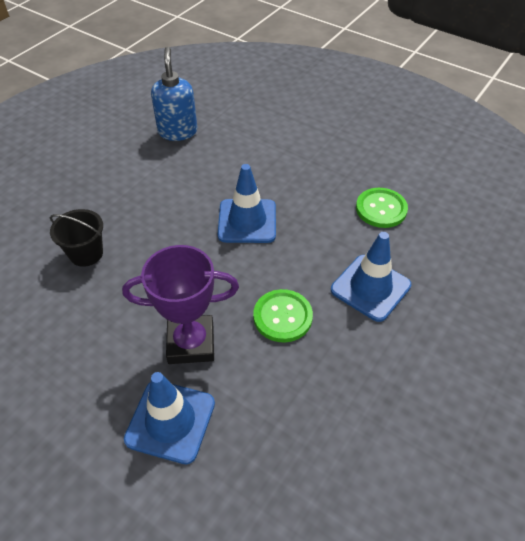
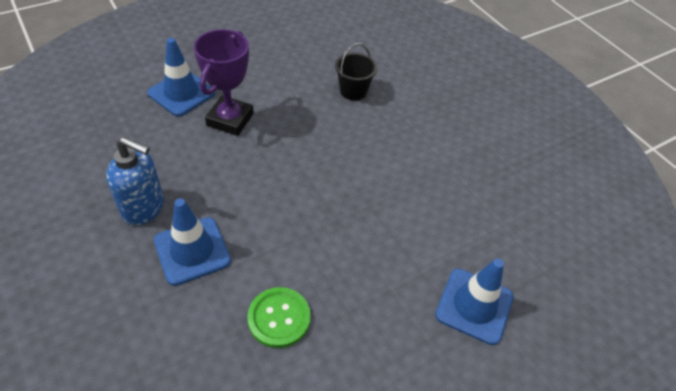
camera: 110 degrees right, 0 degrees up
blue soap dispenser [151,47,197,141] -> blue soap dispenser moved to [106,137,164,225]
blue traffic cone [218,164,276,243] -> blue traffic cone moved to [435,258,513,345]
green button [253,289,313,342] -> none

